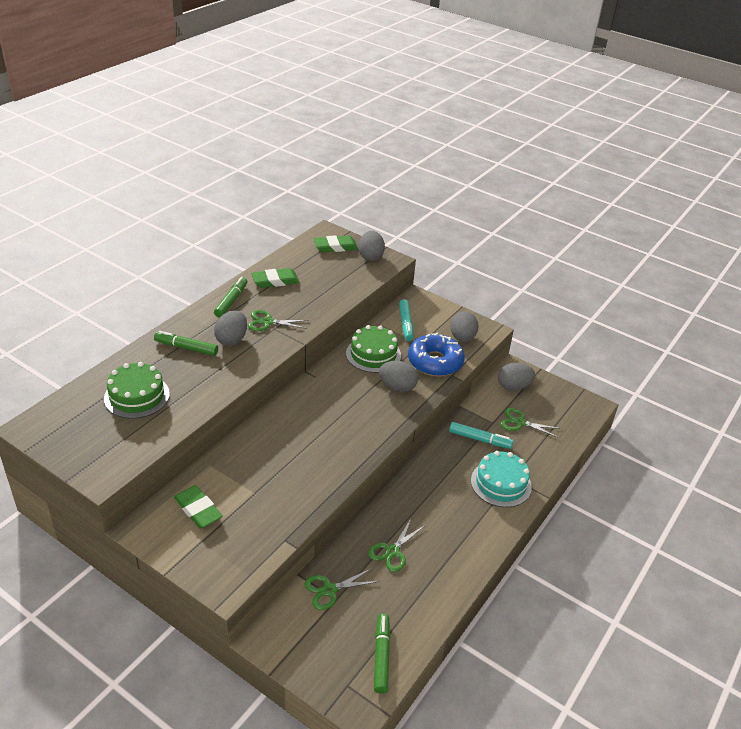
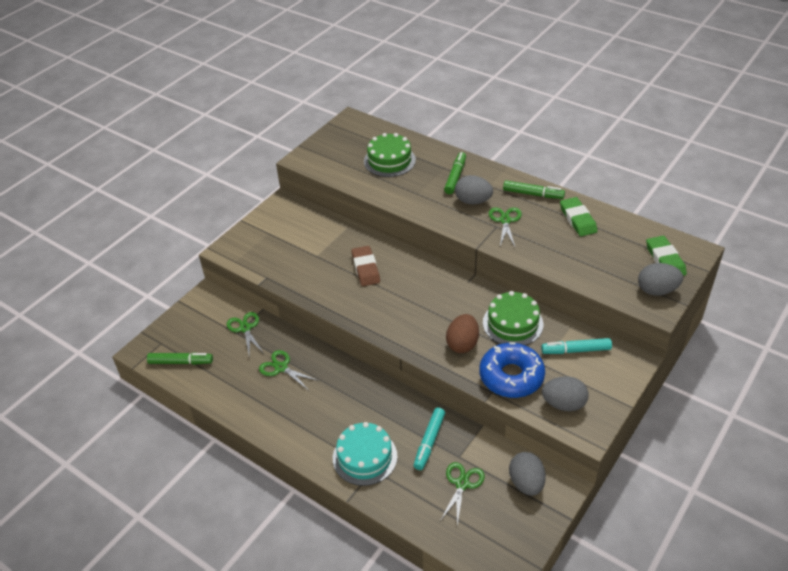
camera: 95 degrees right, 5 degrees up
green eraser [174,485,223,528] -> none
grey egg [379,361,418,392] -> brown egg [446,314,479,353]
none -> brown eraser [352,246,380,286]

